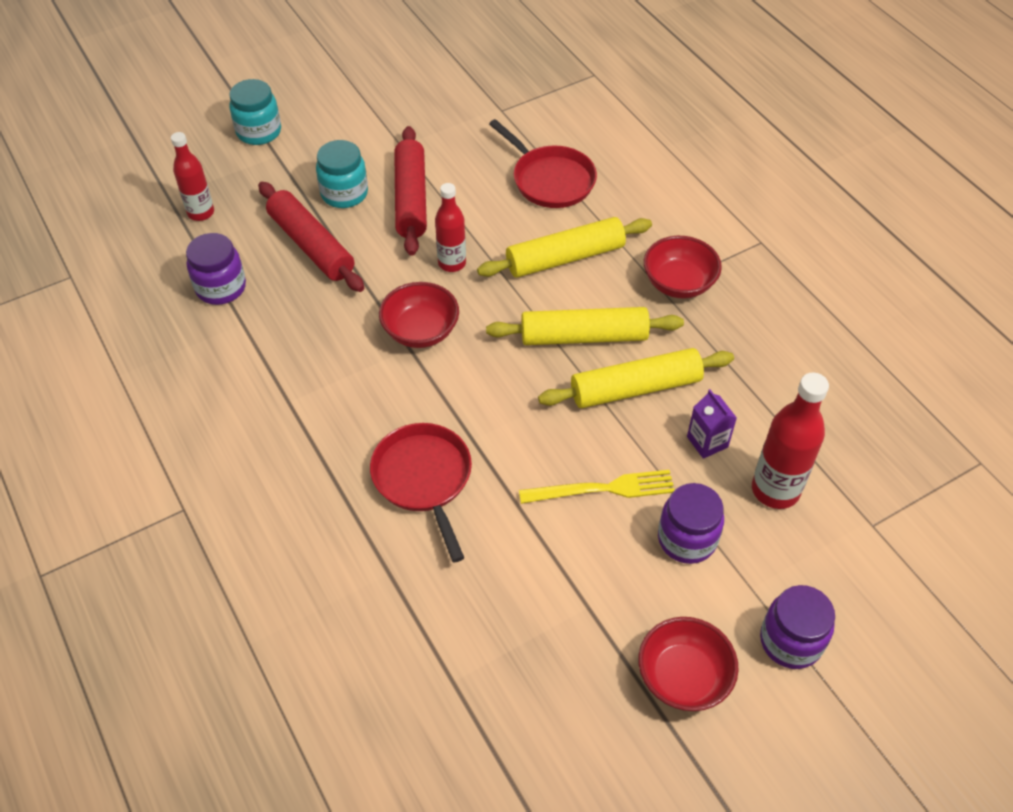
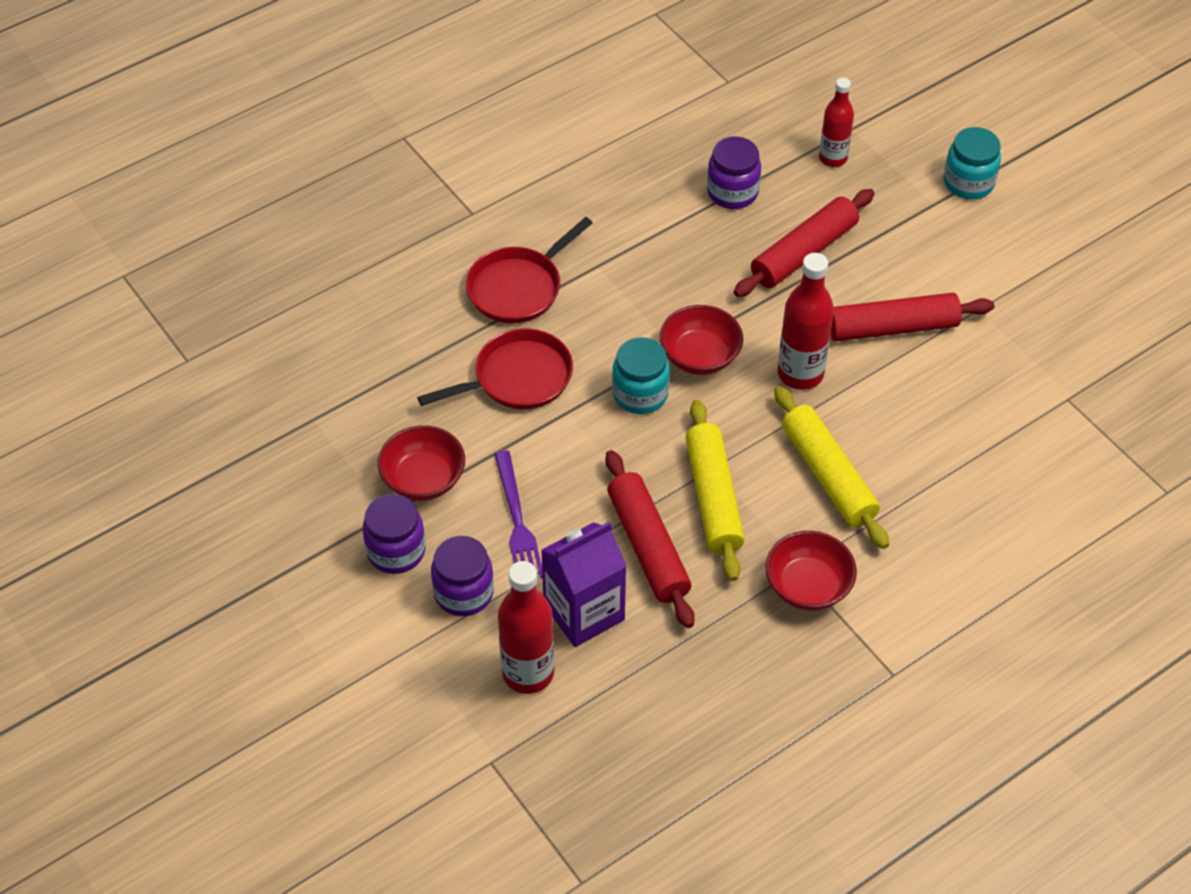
camera: 85 degrees right, 0 degrees up
turquoise jar [316,140,368,208] -> turquoise jar moved to [612,337,670,414]
red bottle [435,183,466,272] -> red bottle [778,253,834,390], size x1.50
red pan [489,119,597,208] -> red pan moved to [466,217,593,323]
yellow fork [519,470,675,504] -> purple fork [494,451,543,579]
yellow rolling pin [538,348,734,408] -> red rolling pin [605,450,695,628]
red bowl [638,617,739,711] -> red bowl moved to [378,426,465,501]
purple carton [687,389,737,459] -> purple carton [541,521,627,647], size x1.84
purple jar [760,585,835,669] -> purple jar moved to [363,494,426,574]

